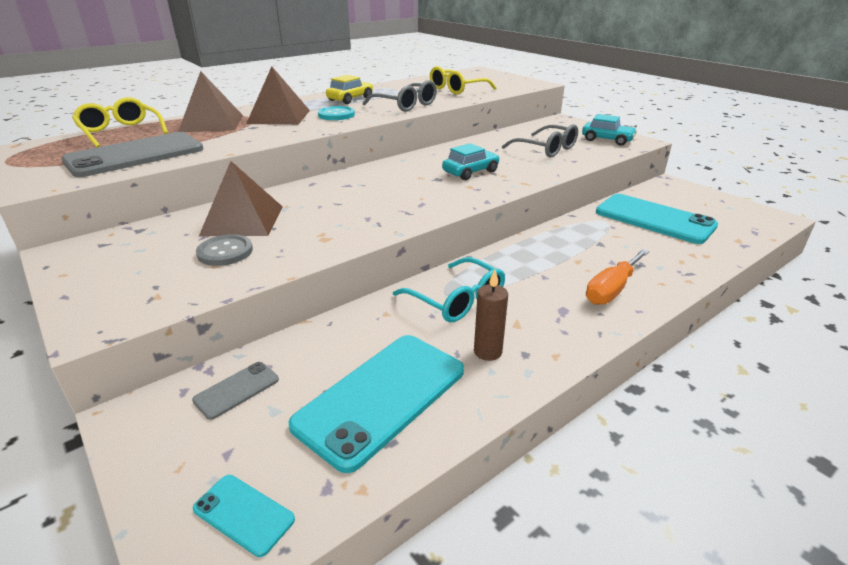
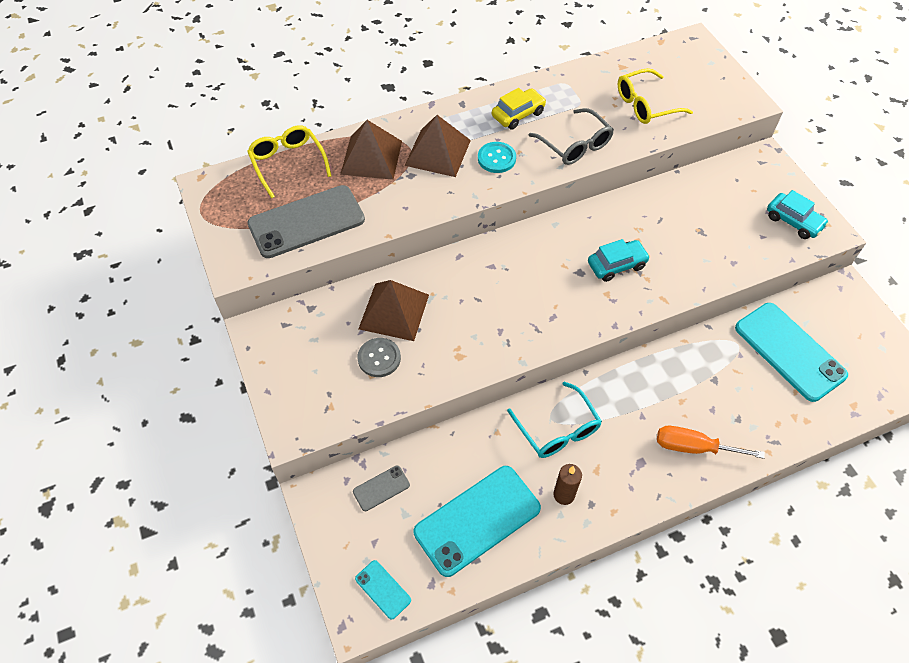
camera: 15 degrees right, 25 degrees up
grey glasses [502,124,578,158] -> none
orange screwdriver [586,249,649,305] -> orange screwdriver turned 45 degrees clockwise [657,426,765,459]

